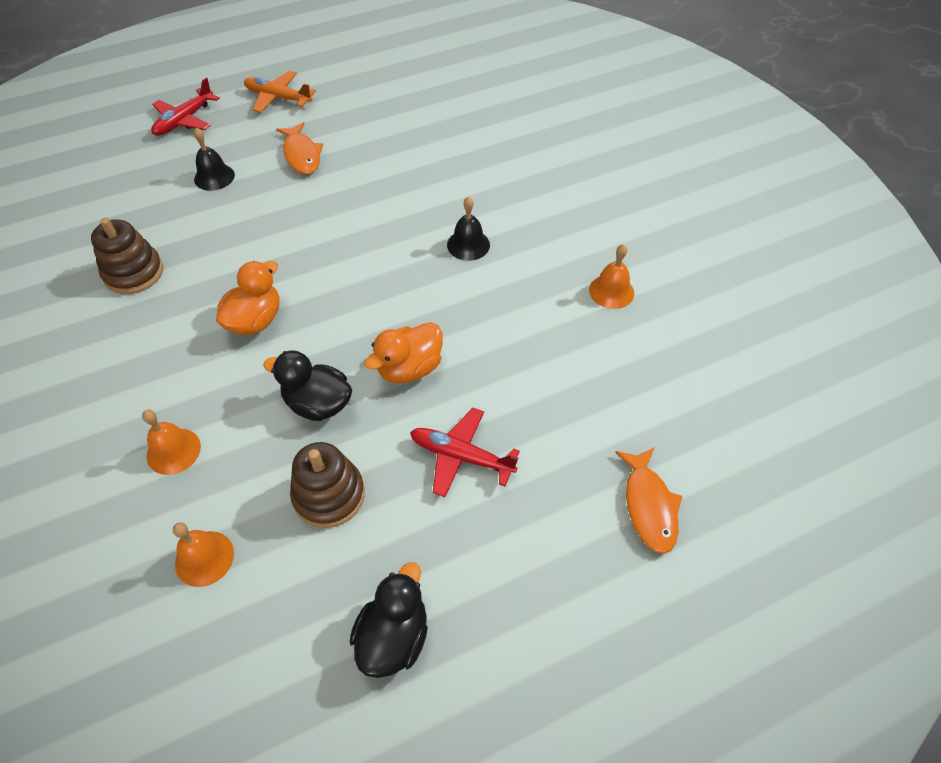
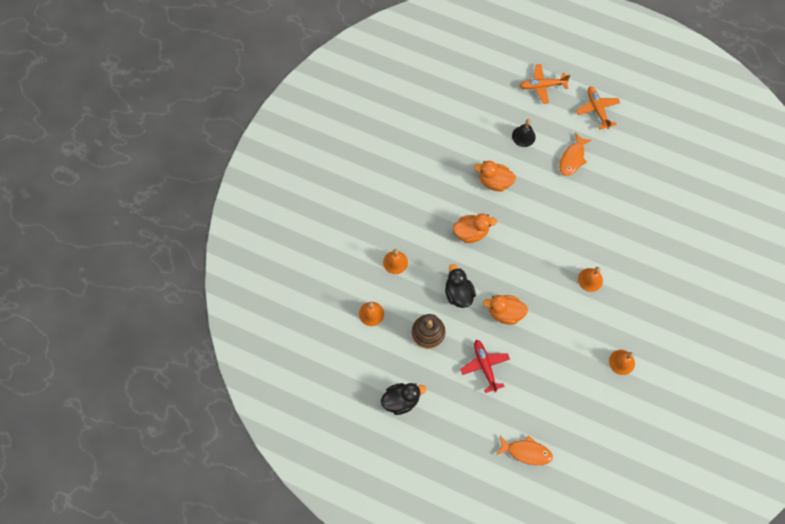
camera: 50 degrees right, 15 degrees up
brown stacking toy [91,218,163,294] -> none
red plane [151,78,220,136] -> orange plane [519,64,570,104]
black bell [447,196,490,261] -> orange bell [578,267,603,292]
orange fish [615,447,682,554] -> orange fish turned 120 degrees counterclockwise [496,435,553,465]
none -> orange duck [474,161,516,191]

